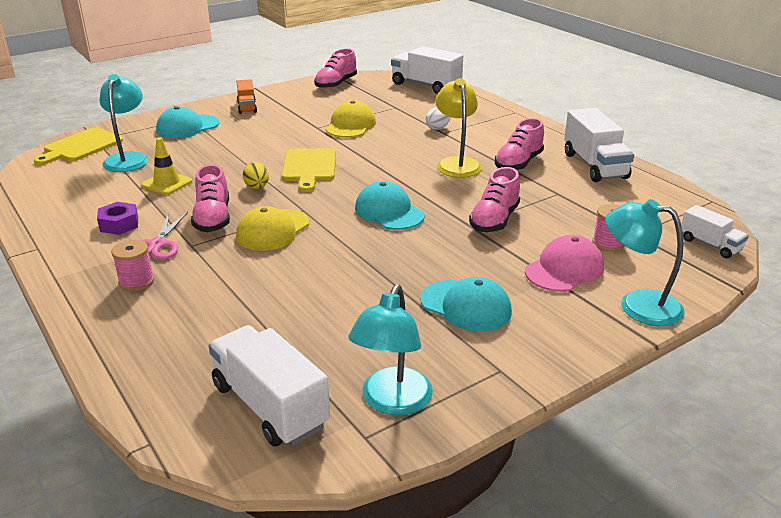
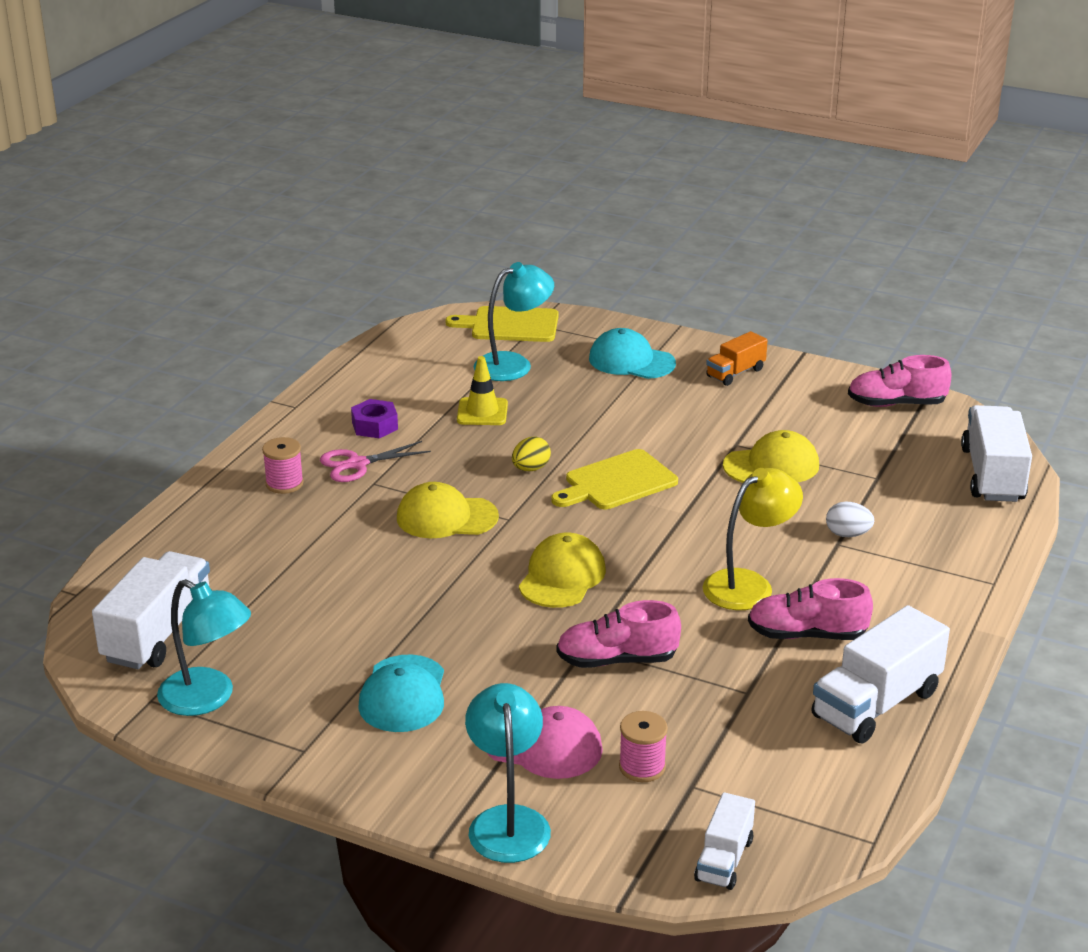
camera: 60 degrees right, 0 degrees up
pink shoe [191,164,230,232] -> none
turquoise lamp [348,284,433,415] -> turquoise lamp turned 135 degrees counterclockwise [157,579,251,716]
turquoise cap [355,181,425,230] -> yellow cap [519,532,606,608]

